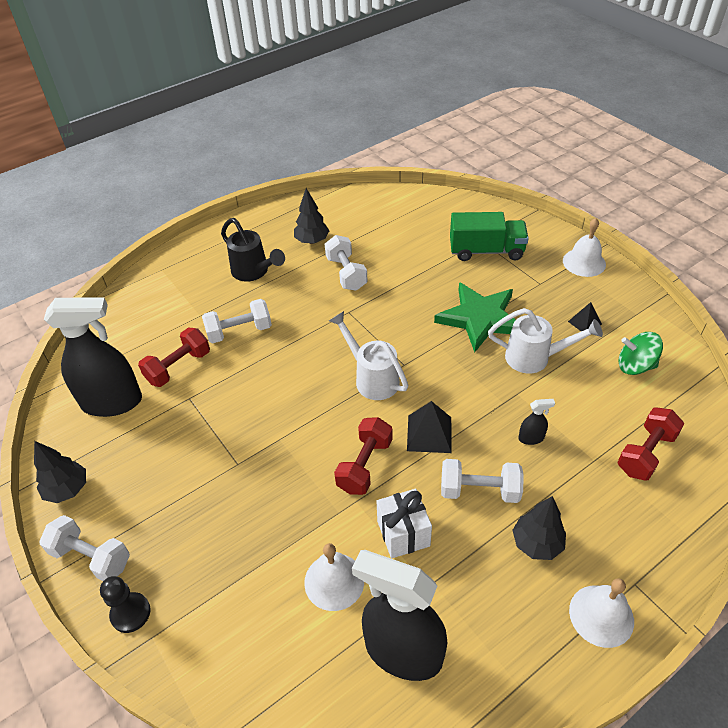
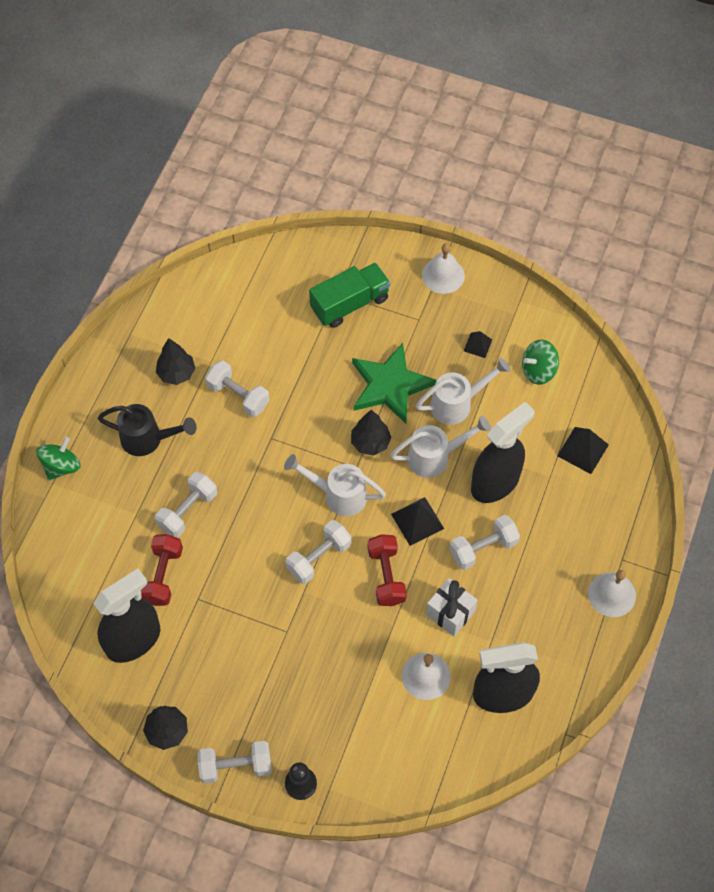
camera: 35 degrees left, 15 degrees up
black tree [512,496,566,560] -> black tree moved to [351,410,392,455]
black spray bottle [518,399,555,445] -> black spray bottle [471,402,535,503], size x2.49
red dumbbell [617,408,684,480] -> black pyramid [557,427,609,474]
none -> green spinning top [36,437,81,480]
none -> white dumbbell [286,520,352,584]
none -> white watering can [390,416,491,478]

